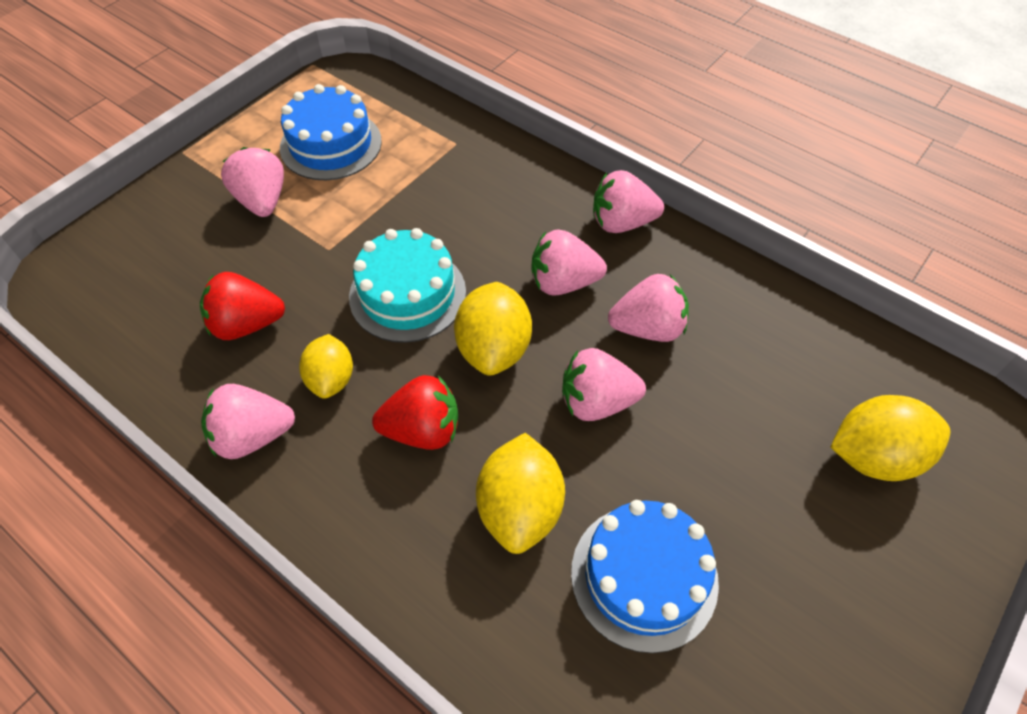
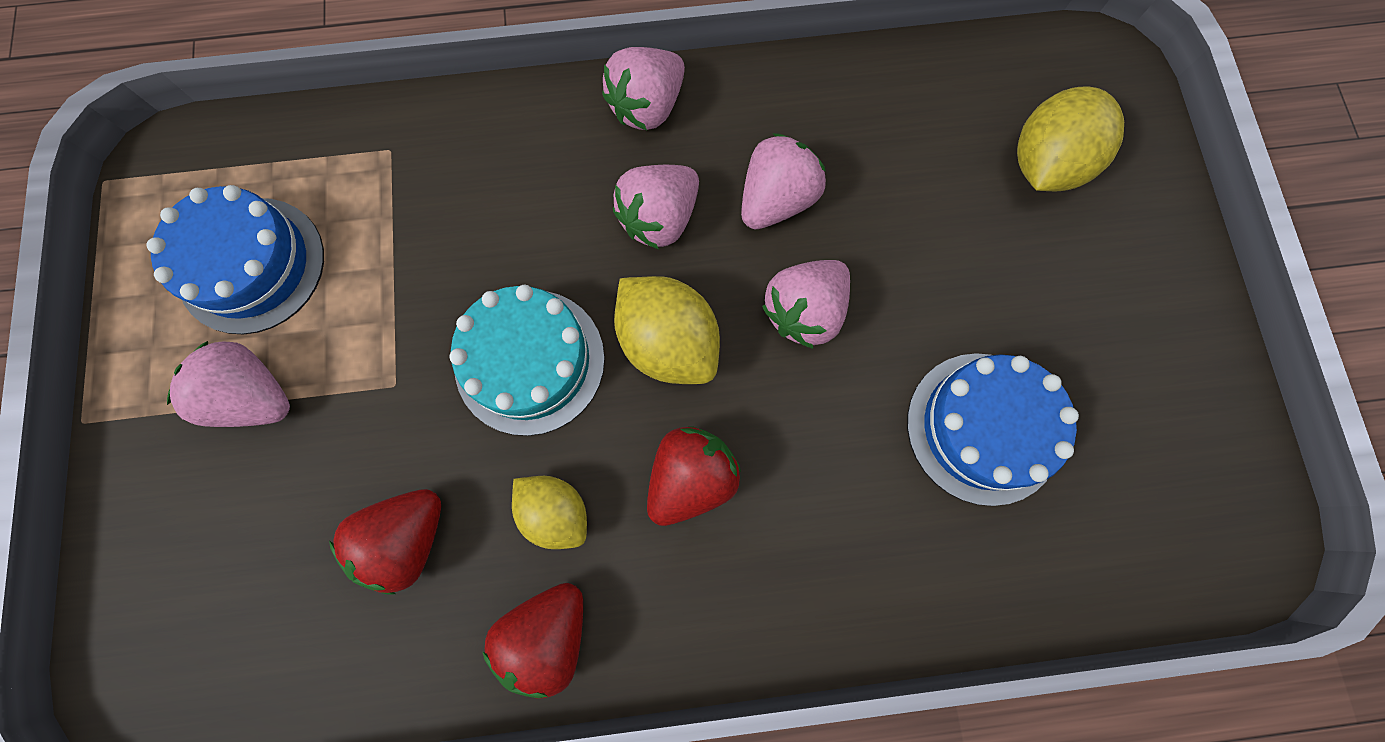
camera: 45 degrees left, 20 degrees up
pink strawberry [201,384,295,459] -> red strawberry [482,583,583,699]
yellow lemon [476,433,565,554] -> none

